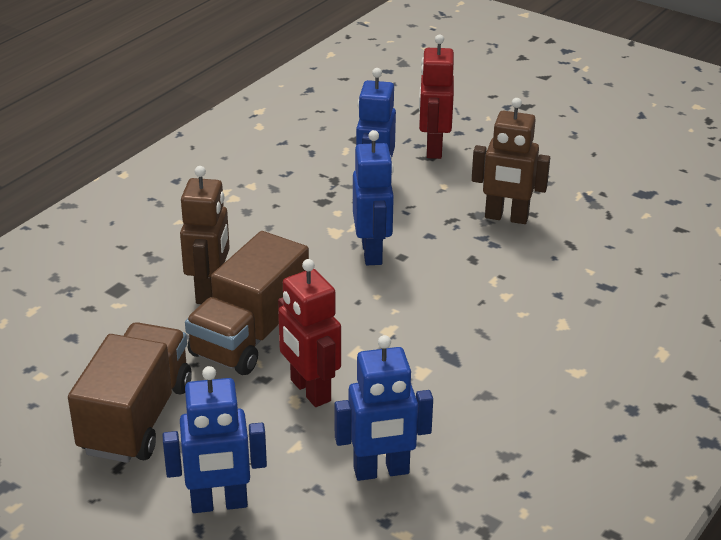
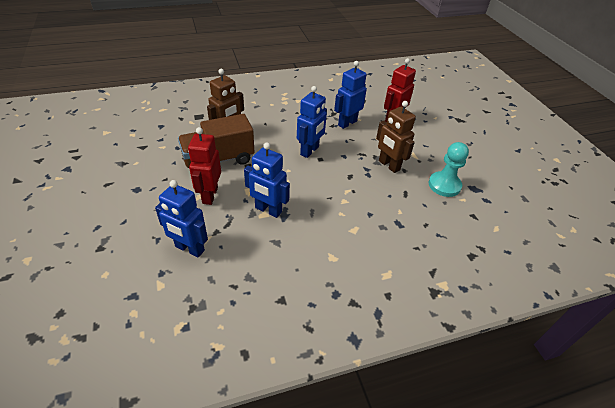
camera: 35 degrees right, 10 degrees up
brown truck [68,322,191,463] -> none
blue robot [163,366,267,513] -> blue robot moved to [244,142,290,218]
none -> turquoise pawn [428,142,469,197]

